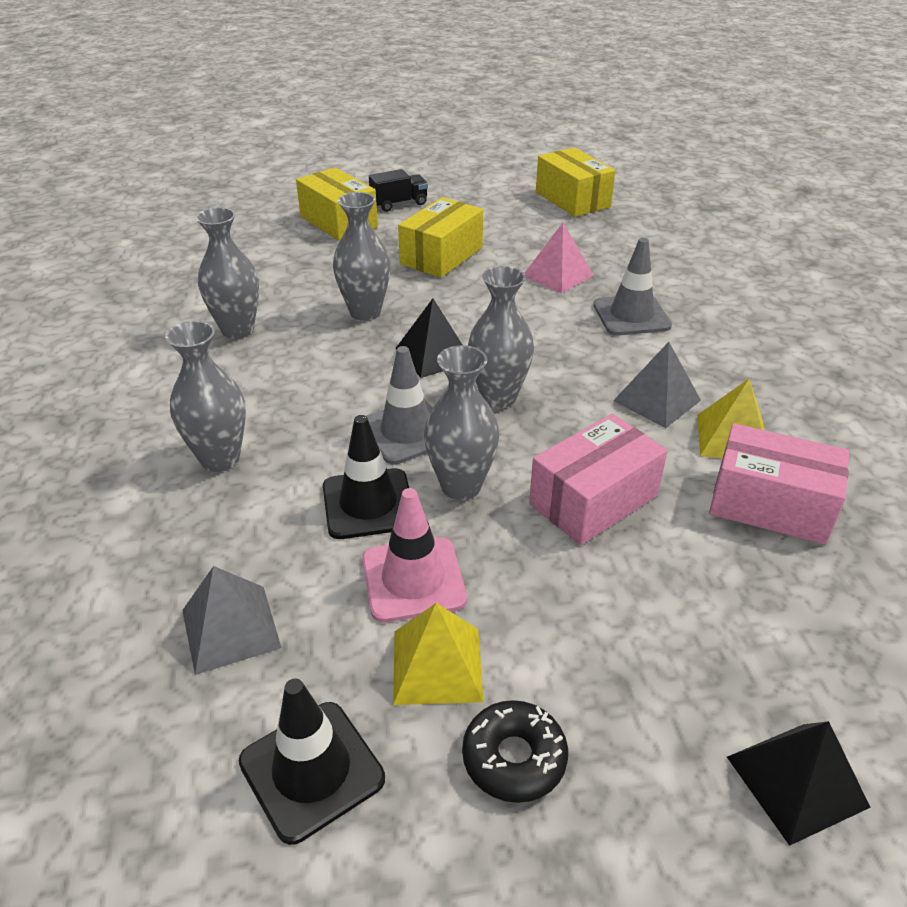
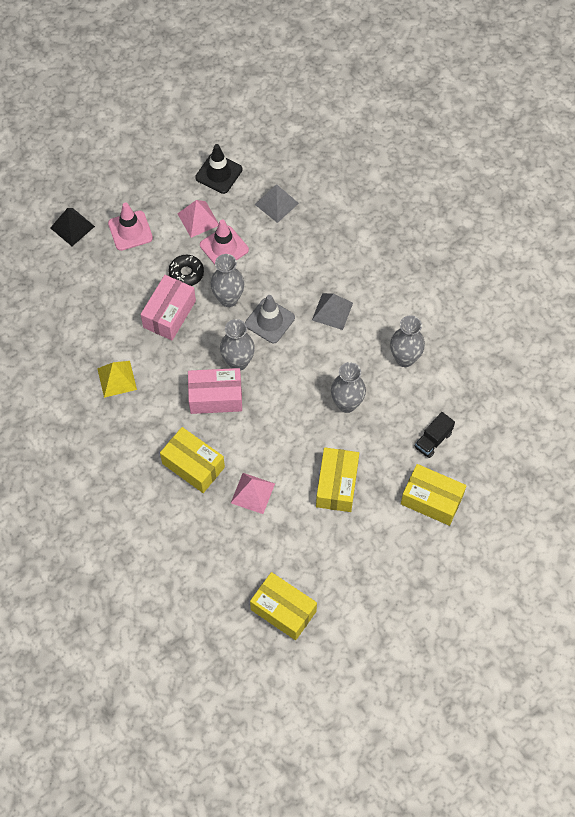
camera: 155 degrees right, 25 degrees up
grey vase [165,321,246,472] -> none
black traffic cone [323,415,409,539] -> none
black truck [369,169,428,212] -> black truck moved to [414,412,455,458]
yellow pyramid [393,603,484,705] -> pink pyramid [177,200,219,238]
black pyramid [396,299,462,378] -> none
black donut [462,700,568,803] -> black donut moved to [168,255,204,286]
grey traffic cone [593,238,672,335] -> yellow box [160,427,225,493]
grey pyramid [613,342,701,428] -> grey pyramid moved to [312,293,353,330]
pink box [709,423,849,544] -> pink box moved to [188,368,242,414]
none -> pink traffic cone [108,202,153,251]

